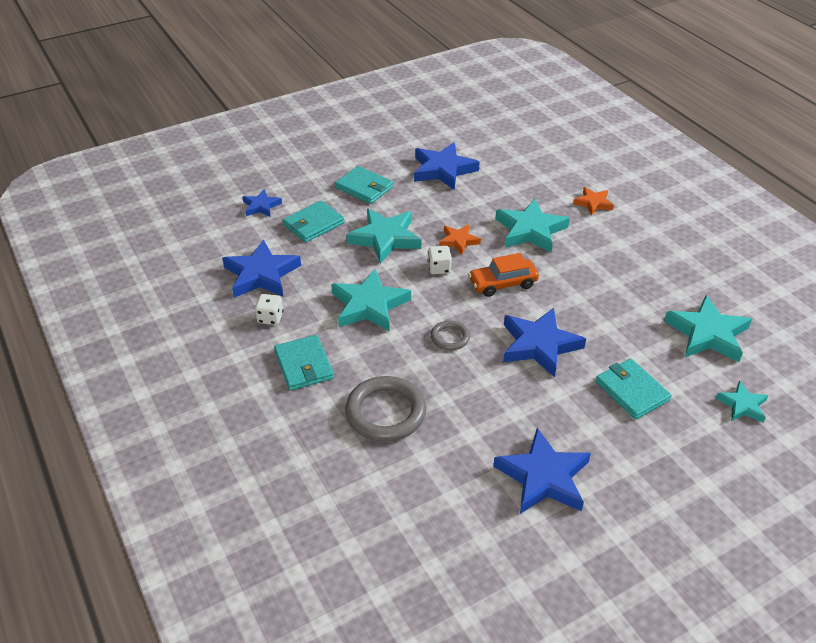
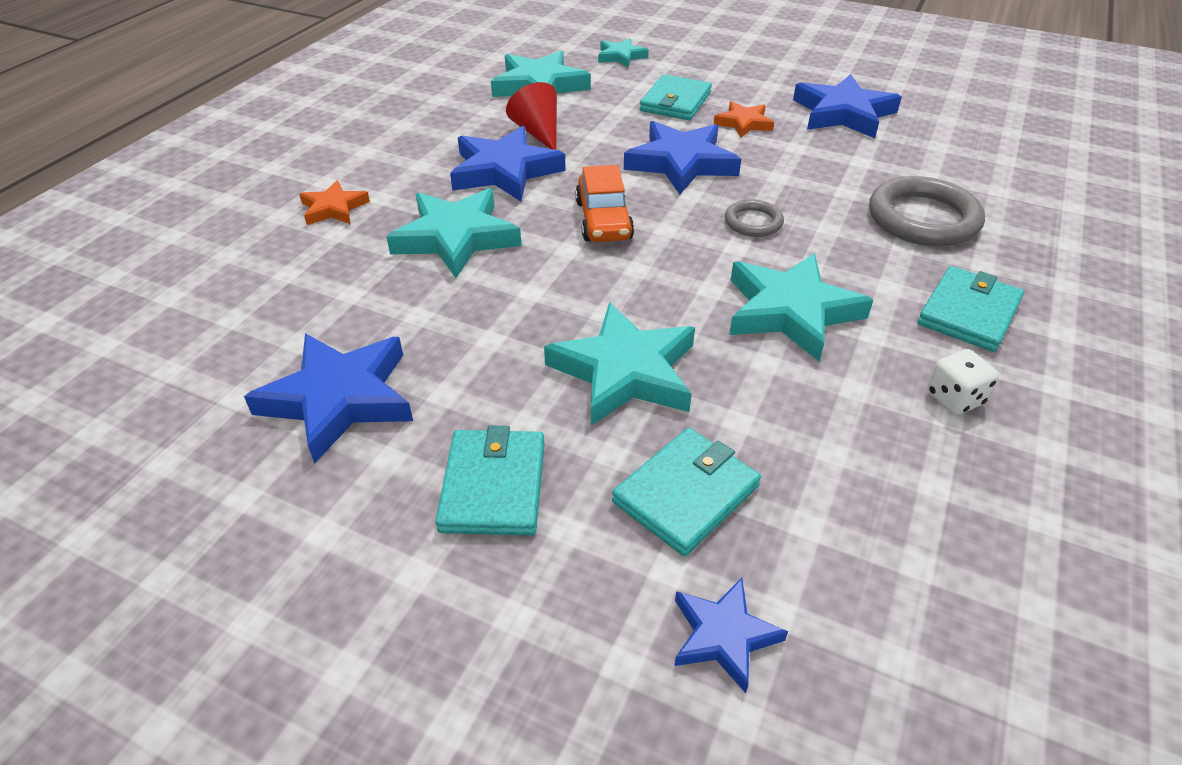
camera: 125 degrees left, 0 degrees up
blue star [222,239,301,298] -> blue star moved to [450,126,566,202]
turquoise wallet [283,200,344,242] -> turquoise wallet turned 60 degrees counterclockwise [612,428,761,556]
white dice [427,246,452,274] -> none
orange star [439,224,481,255] -> orange star moved to [714,101,774,138]
orange car [468,253,539,297] -> orange car turned 45 degrees clockwise [575,165,634,242]
none -> red cone [506,82,557,150]

